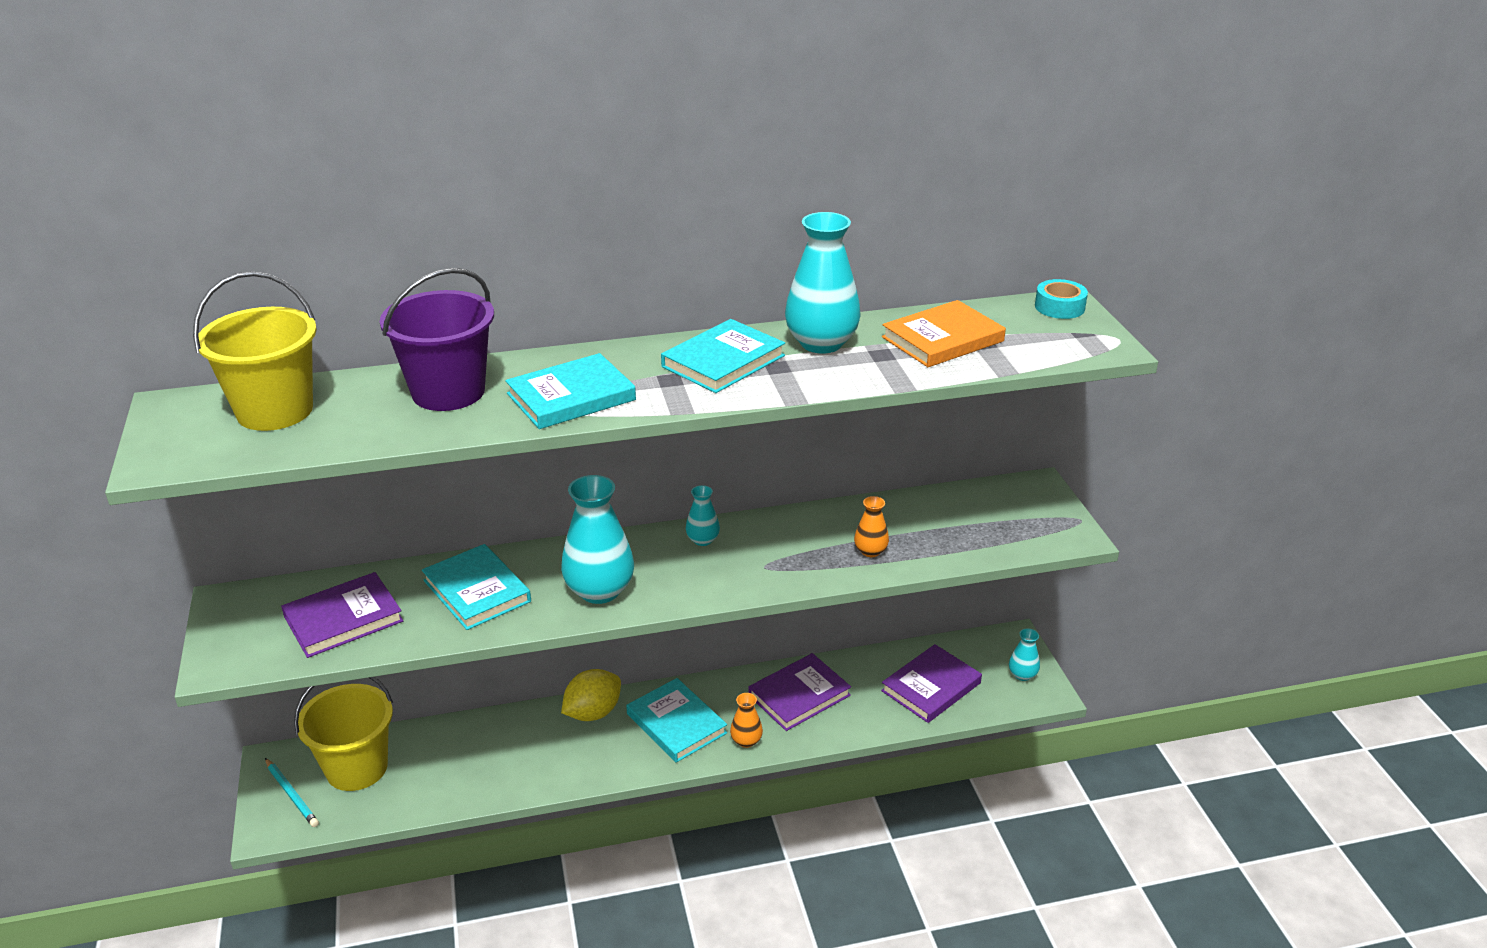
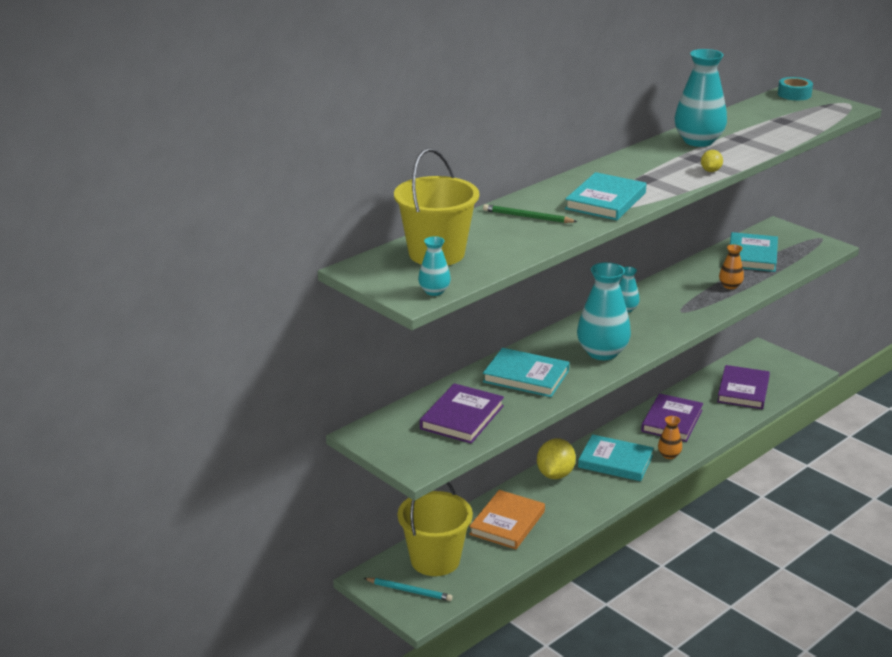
camera: 30 degrees left, 5 degrees down
purple bucket [380,268,494,411] -> green pencil [483,204,578,223]
turquoise book [661,319,785,393] -> turquoise book moved to [730,232,778,272]
orange book [882,300,1006,367] -> orange book moved to [469,490,545,549]
turquoise vase [1009,628,1040,681] -> turquoise vase moved to [418,236,451,296]
none -> yellow lemon [701,150,723,172]

